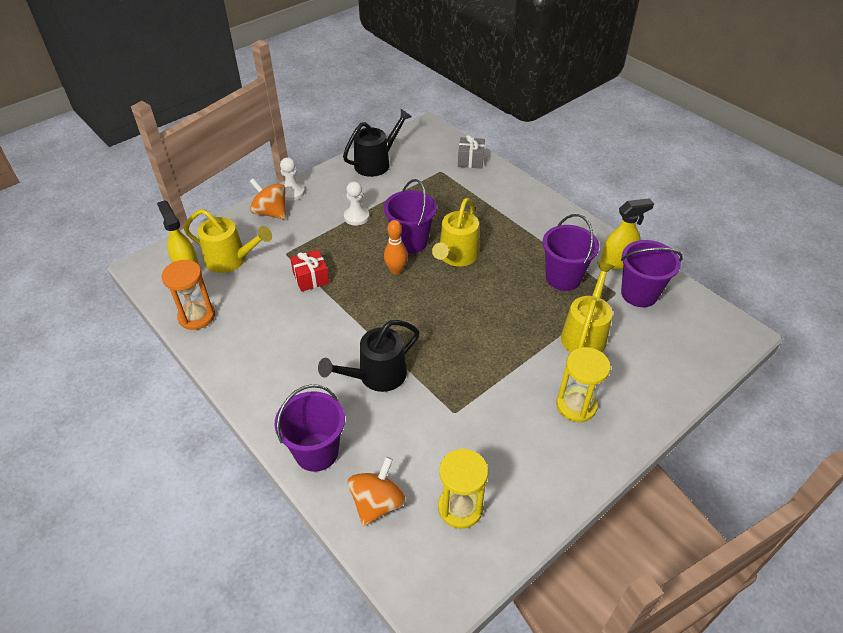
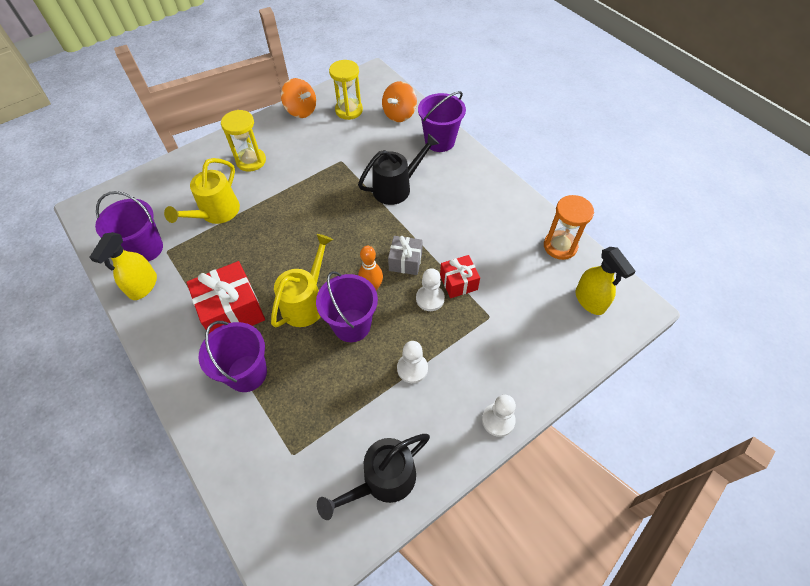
camera: 175 degrees left, 10 degrees up
yellow watering can [184,209,272,273] -> none
orange spinning top [250,178,286,220] -> orange spinning top moved to [281,78,316,118]
grey gift [458,135,485,169] -> grey gift moved to [388,236,423,275]
purple bucket [543,214,599,291] -> purple bucket moved to [199,321,267,392]
yellow spray bottle [601,198,654,270] -> yellow spray bottle turned 60 degrees counterclockwise [89,232,157,300]
none -> red gift [187,261,265,334]
none -> white pawn [416,268,445,311]

